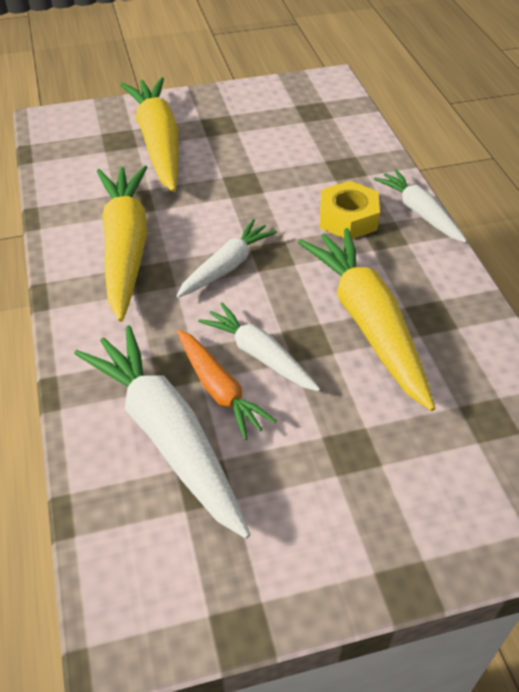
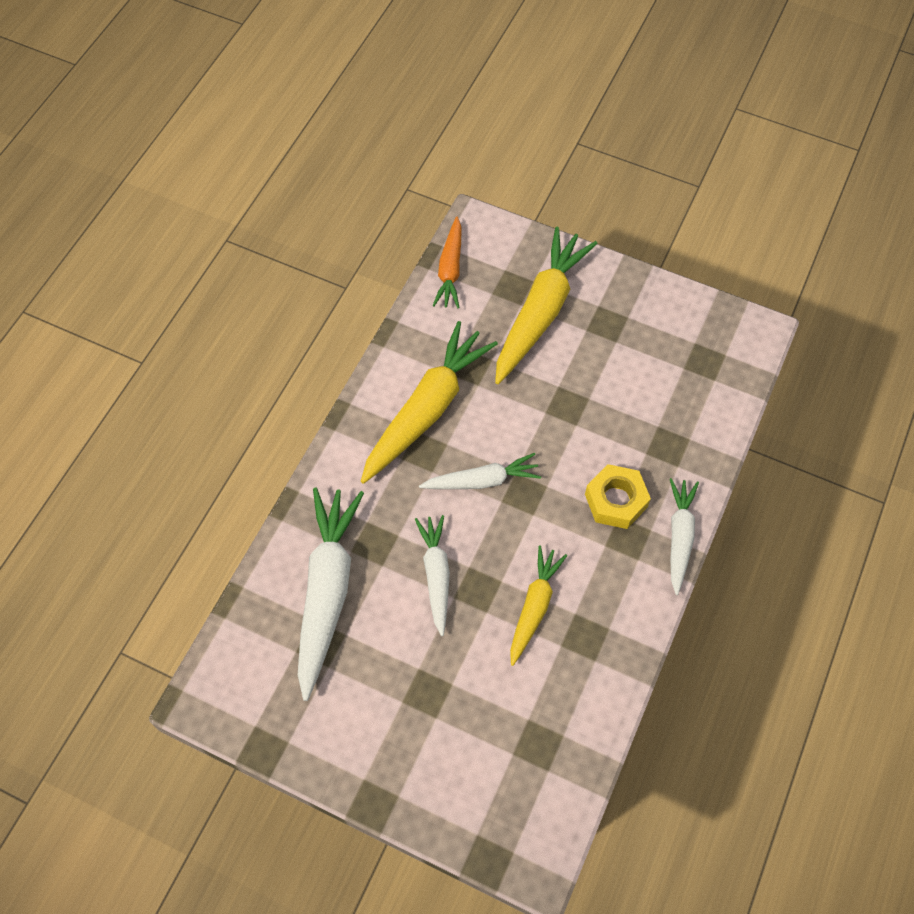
camera: 40 degrees right, 15 degrees up
orange carrot [177,330,277,440] -> orange carrot moved to [433,217,461,308]
yellow carrot [298,228,435,411] -> yellow carrot [510,546,567,666], size x0.58

